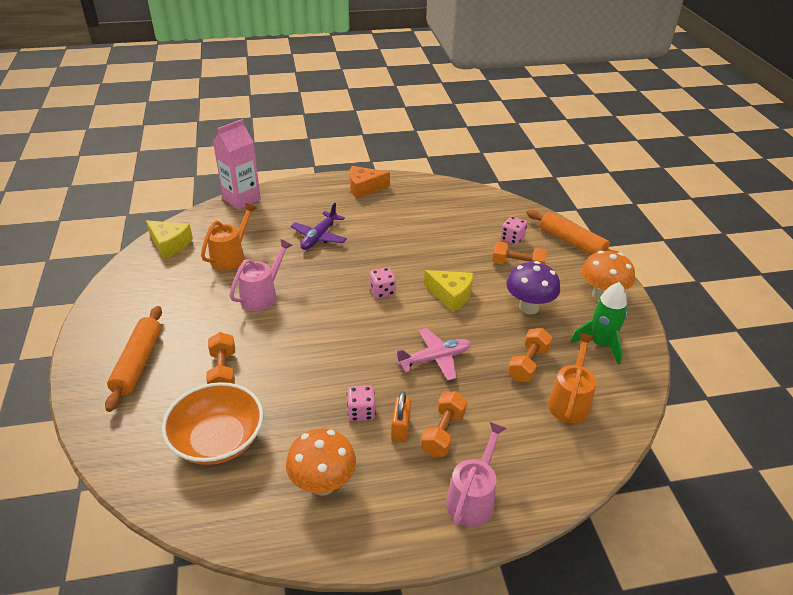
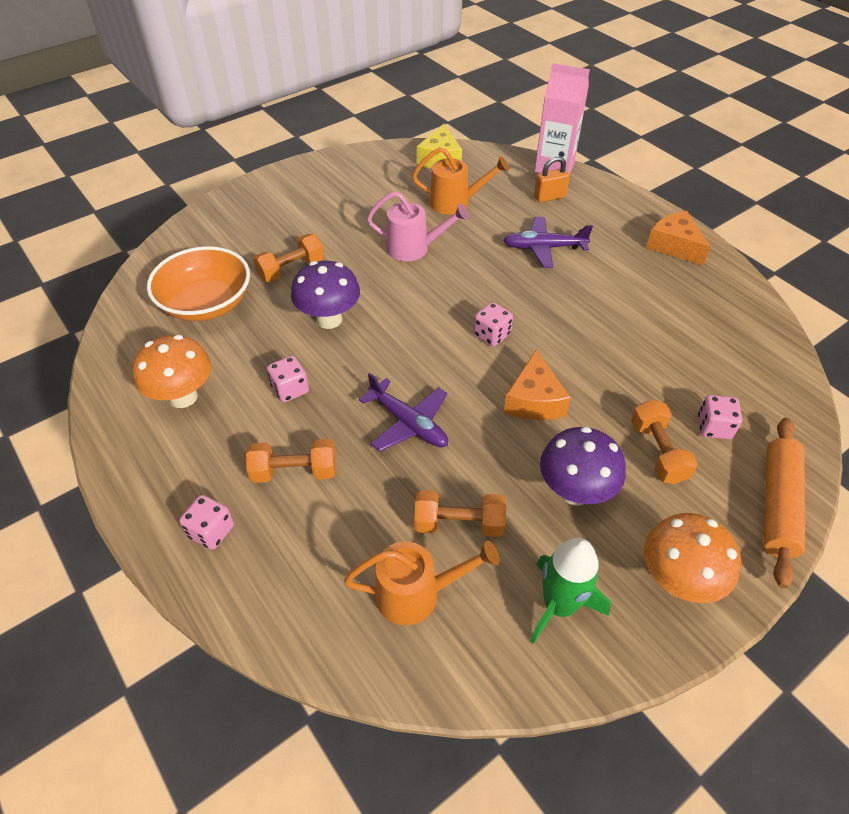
camera: 65 degrees right, 10 degrees up
orange rolling pin [105,306,162,412] -> none
orange padlock [391,391,411,443] -> orange padlock moved to [534,156,570,203]
pink plane [394,328,471,381] -> purple plane [359,373,448,451]
yellow cheese [424,270,473,312] -> orange cheese [504,349,571,420]
pink watering can [446,422,507,527] -> pink dice [179,495,234,550]
none -> purple mushroom [291,261,360,329]

